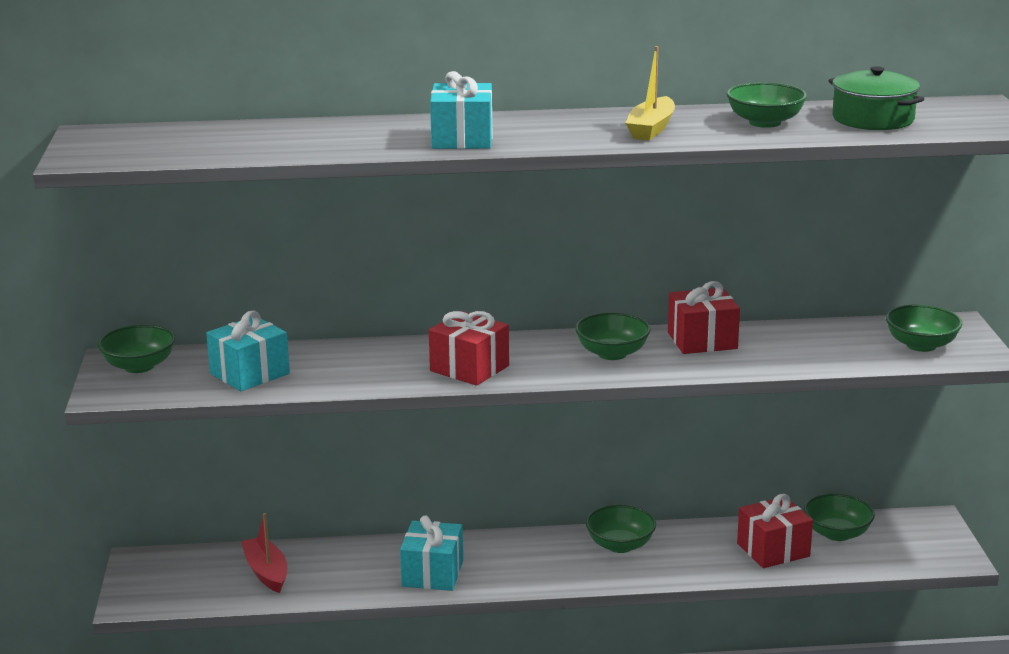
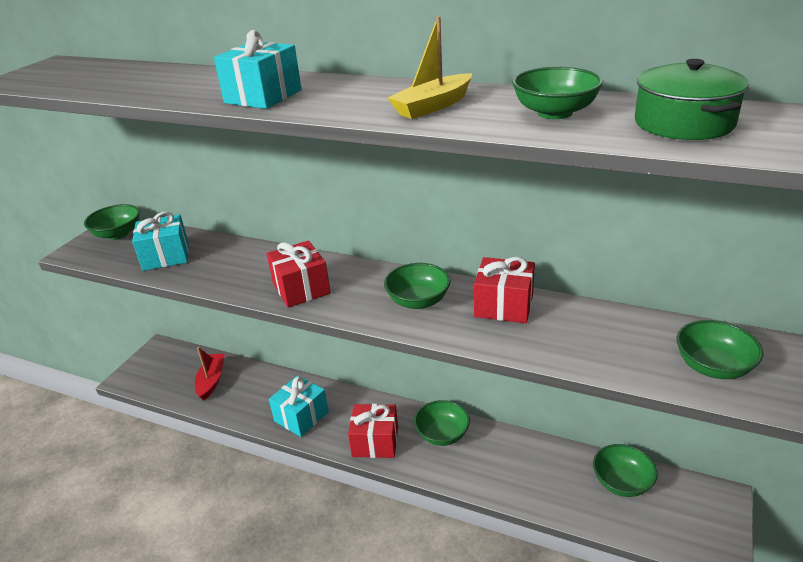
camera: 30 degrees right, 10 degrees up
red gift [737,494,813,568] -> red gift moved to [348,404,398,458]

